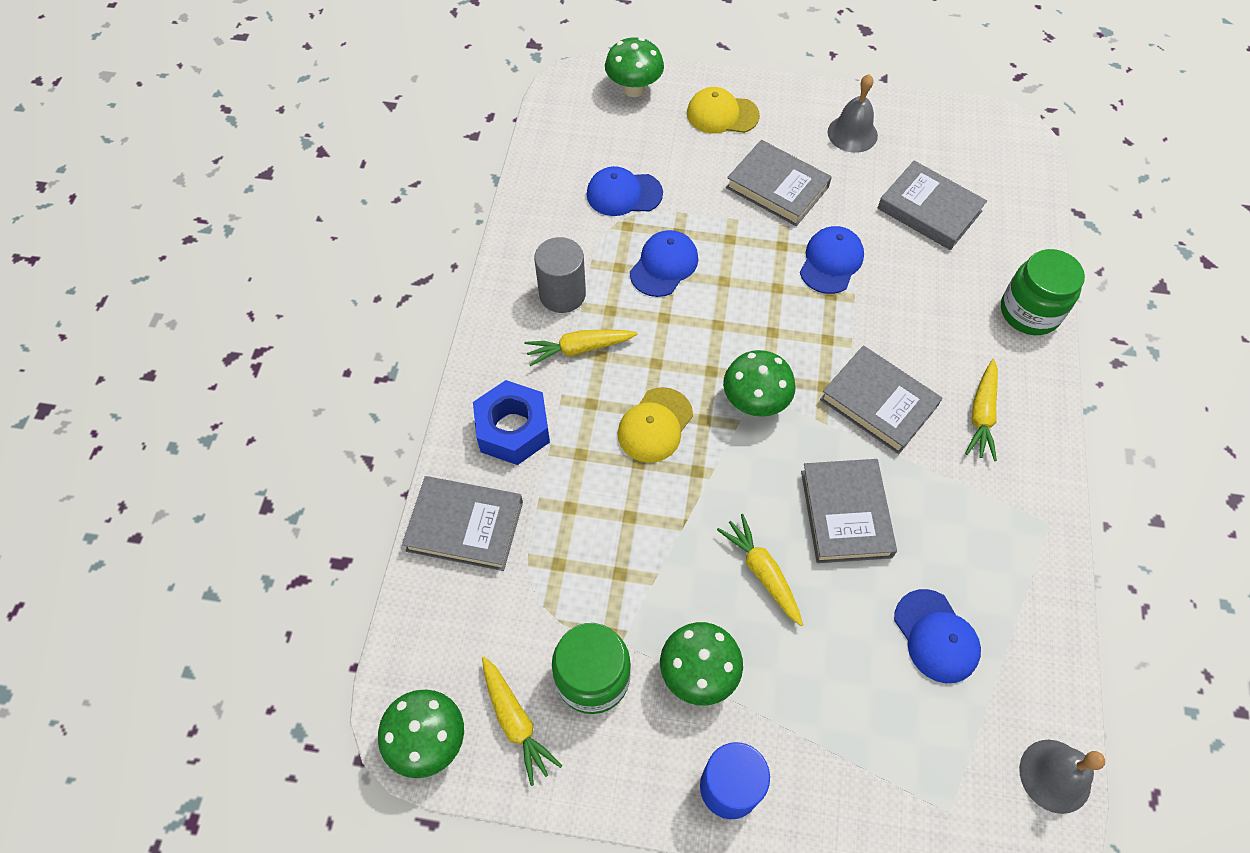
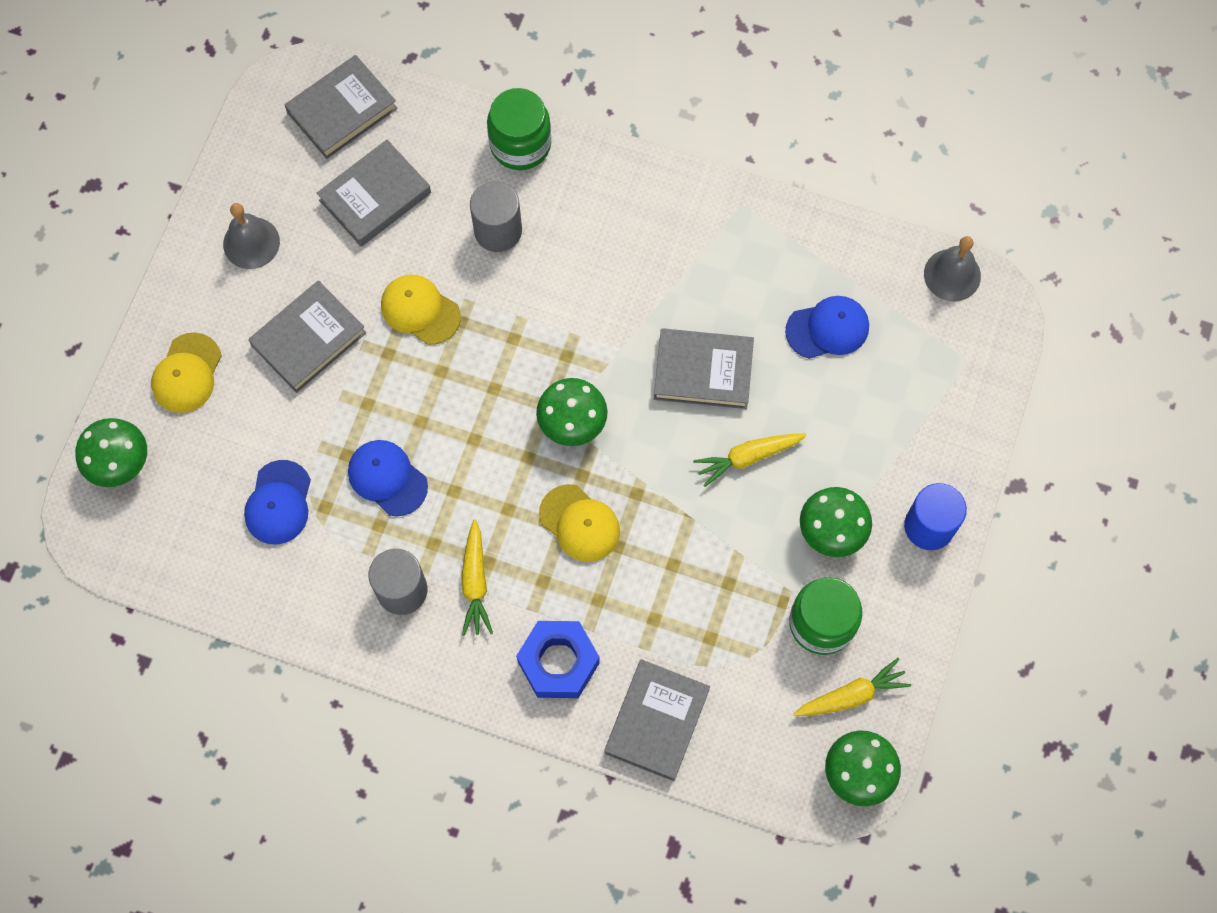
camera: 80 degrees left, 10 degrees up
blue cap [800,226,864,294] -> yellow cap [381,275,461,345]
grey book [820,346,942,454] -> grey book moved to [285,55,398,159]
yellow carrot [965,359,998,461] -> none
none -> grey cylinder [470,181,522,252]

